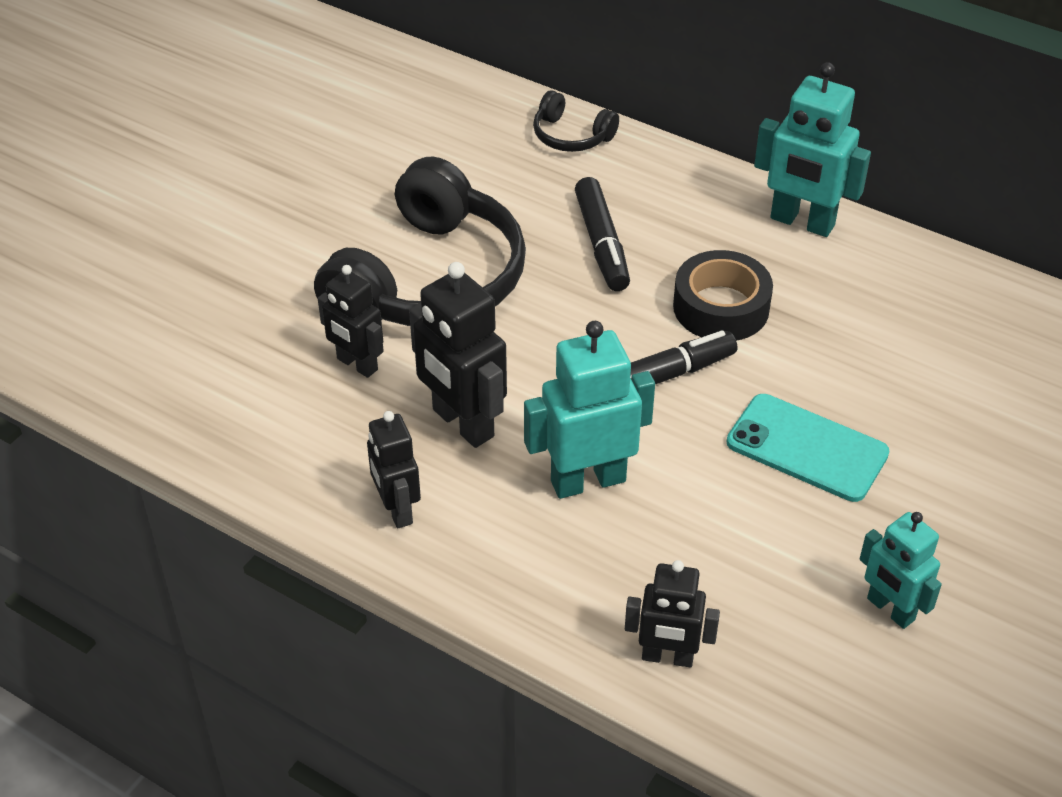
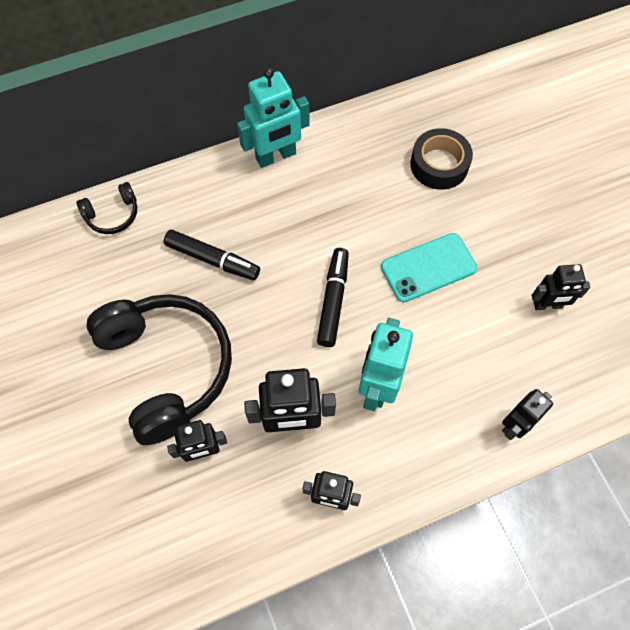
camera: 55 degrees left, 20 degrees up
black tape [673,250,773,341] -> black tape moved to [410,128,473,190]
turquoise robot [860,512,942,629] -> black robot [532,264,590,310]

